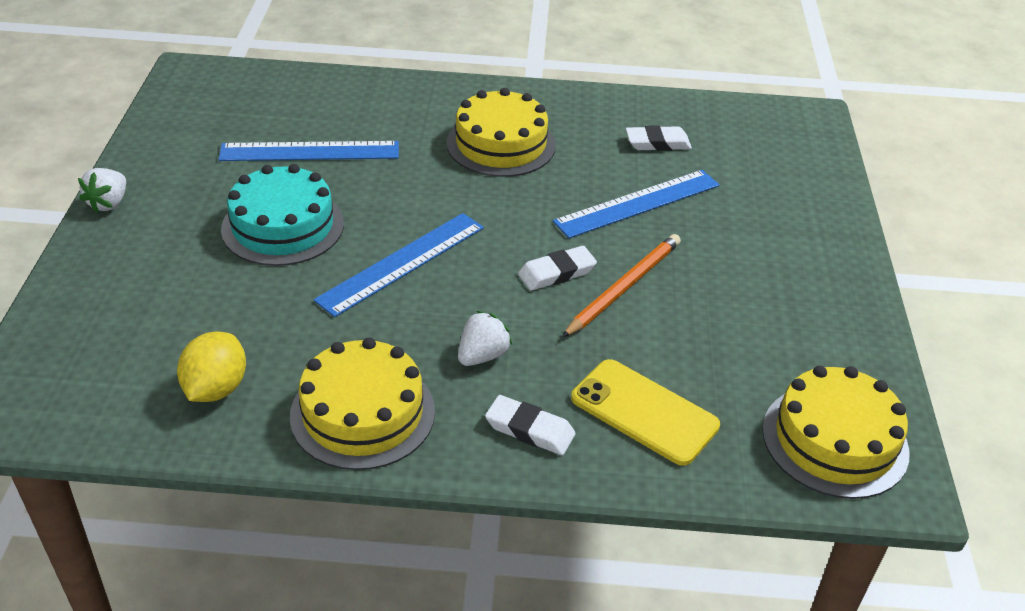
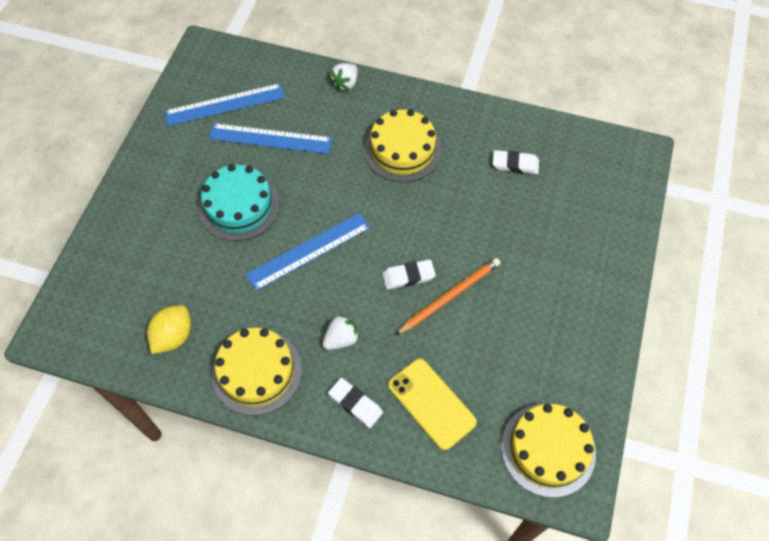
camera: 15 degrees right, 20 degrees up
white strawberry [78,168,126,213] -> white strawberry moved to [330,63,357,91]
blue ruler [553,170,720,238] -> blue ruler moved to [164,83,285,126]

